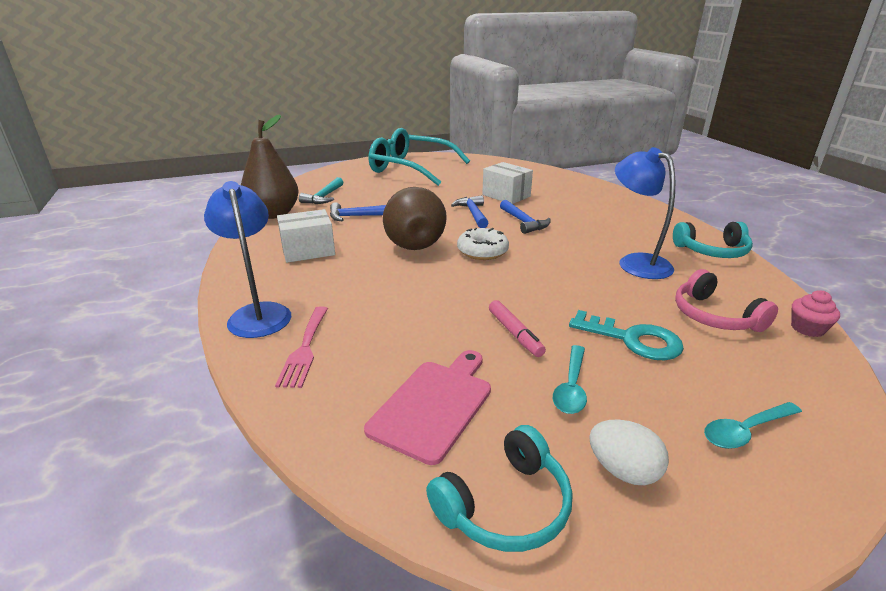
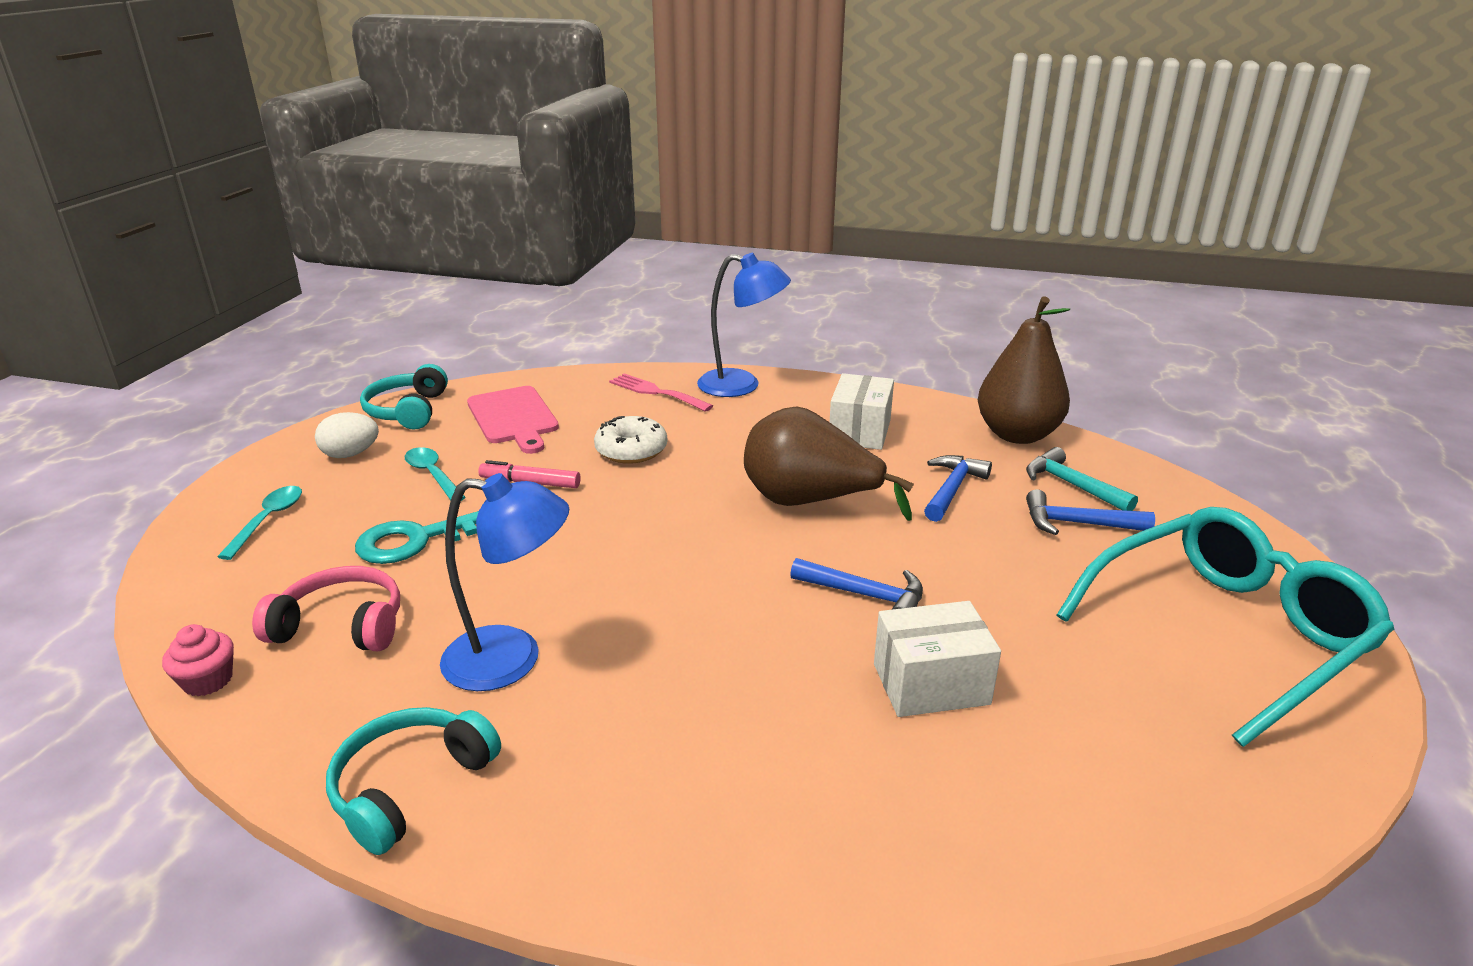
camera: 125 degrees right, 0 degrees up
white donut [457,228,509,260] -> white donut moved to [594,416,667,464]
blue hammer [500,200,551,234] -> blue hammer moved to [1026,489,1155,535]

